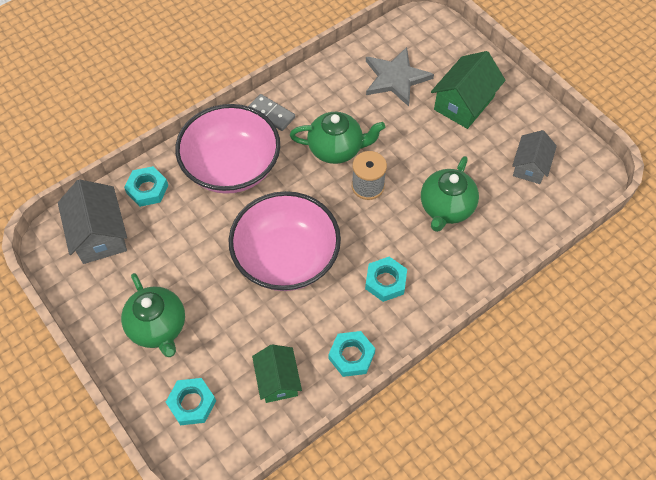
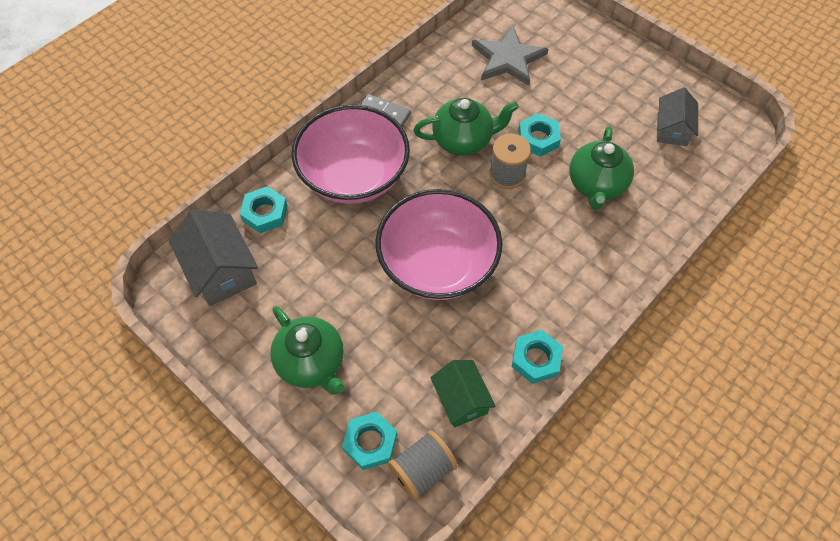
camera: 10 degrees left, 0 degrees up
turquoise nut [365,257,407,302] -> turquoise nut moved to [518,113,561,157]
green house [431,51,506,129] -> none
none -> grey spool [388,430,458,500]

